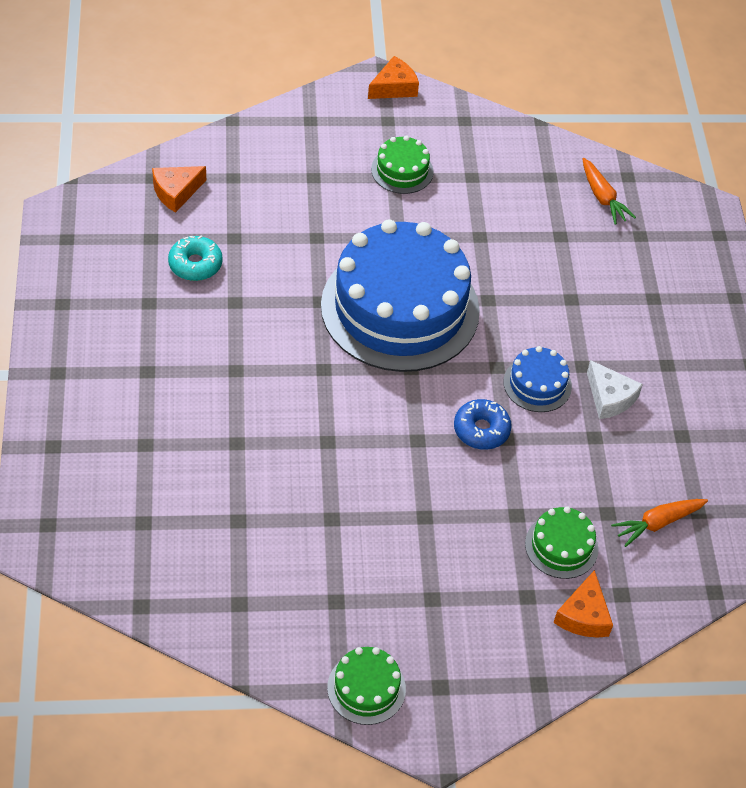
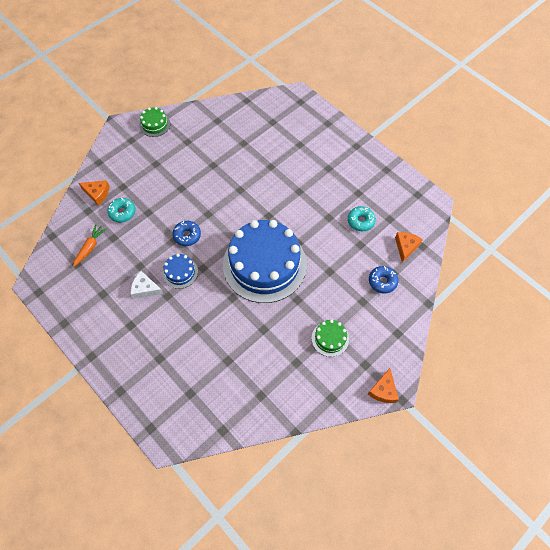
camera: 145 degrees right, 10 degrees up
green cake [525,506,599,579] -> turquoise donut [107,198,136,222]
orange cheese [553,570,613,638] -> orange cheese turned 135 degrees clockwise [79,180,110,205]
orange carrot [583,158,636,225] -> none
none -> blue donut [369,266,398,294]

